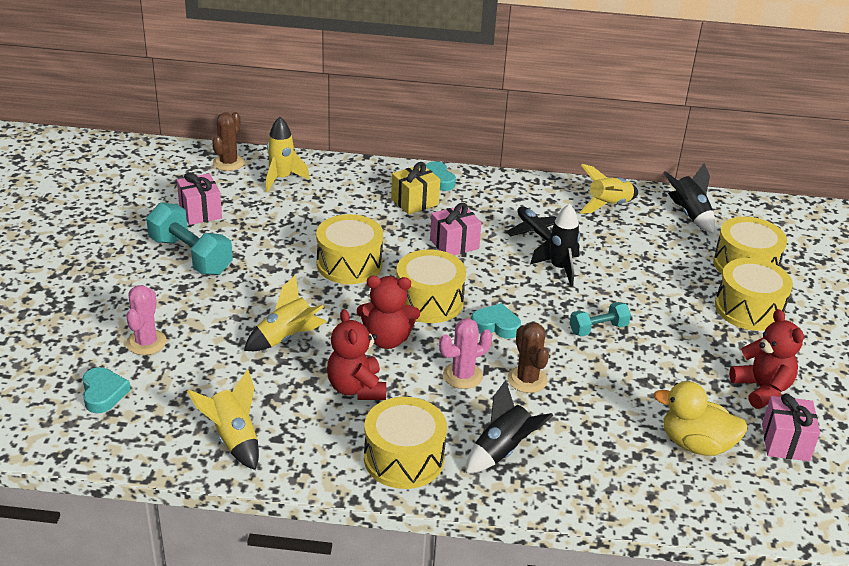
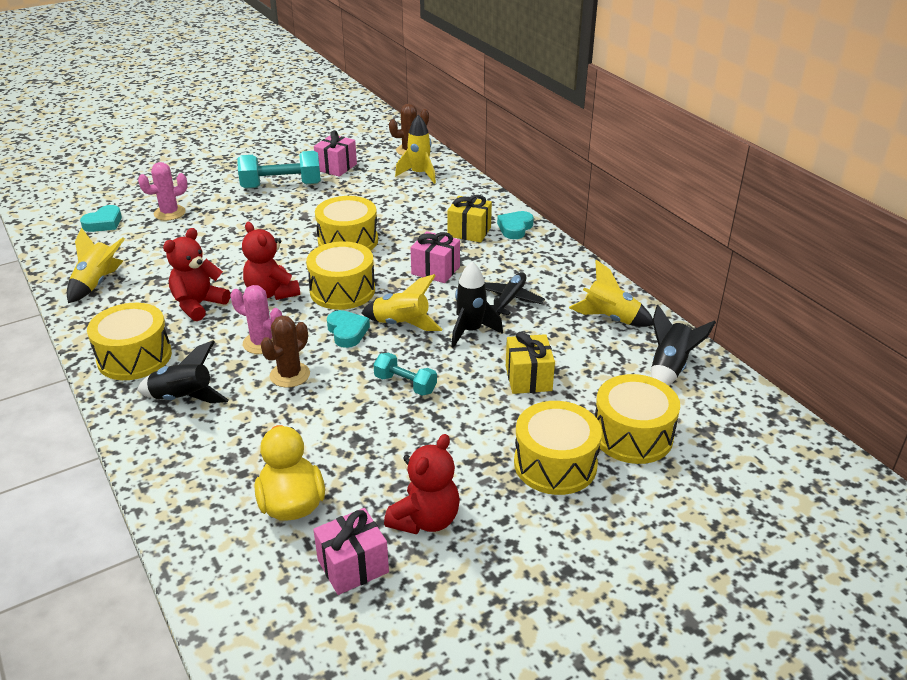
camera: 55 degrees right, 0 degrees up
turquoise dumbbell [146,202,233,275] -> turquoise dumbbell turned 75 degrees clockwise [237,151,321,188]
yellow rocket [244,275,327,351] -> yellow rocket moved to [362,274,443,331]
none -> yellow gift [506,332,555,394]

